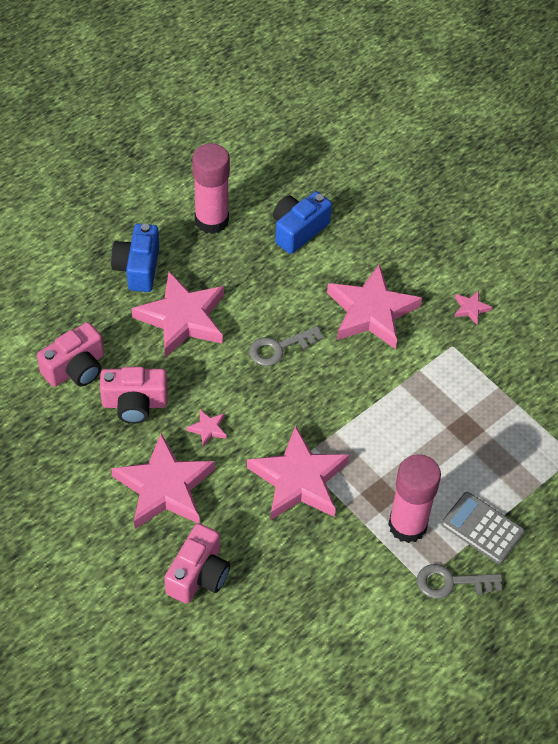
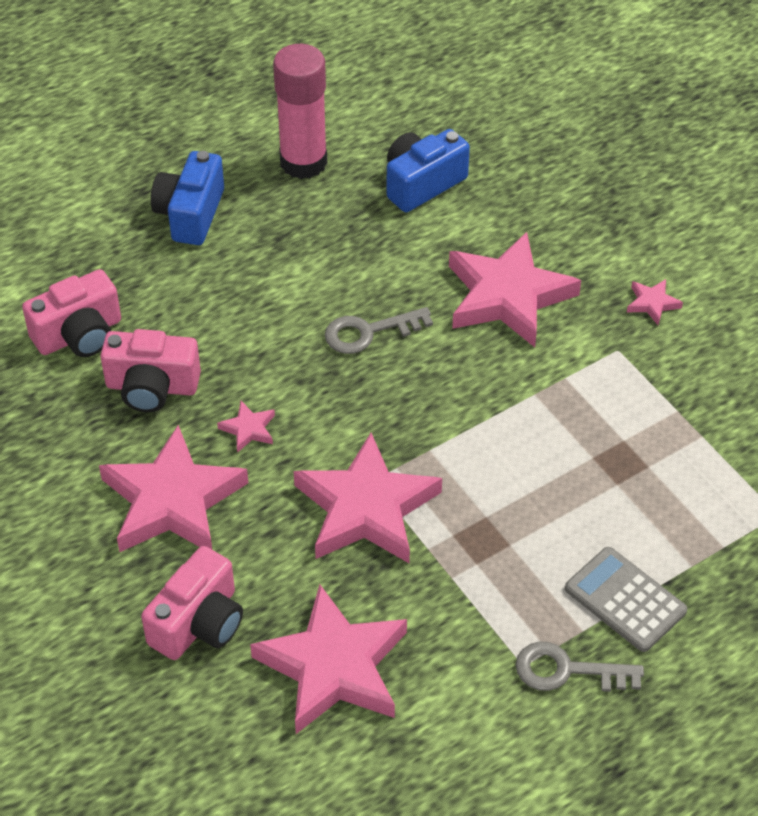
camera: 10 degrees right, 5 degrees down
pink star [132,272,224,358] -> pink star moved to [250,584,407,734]
pink glue stick [388,454,441,543] -> none

